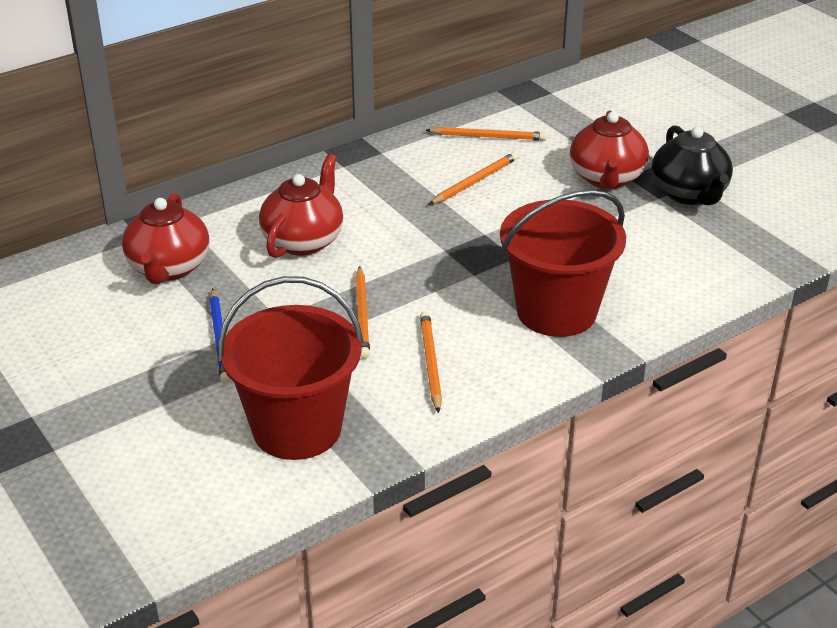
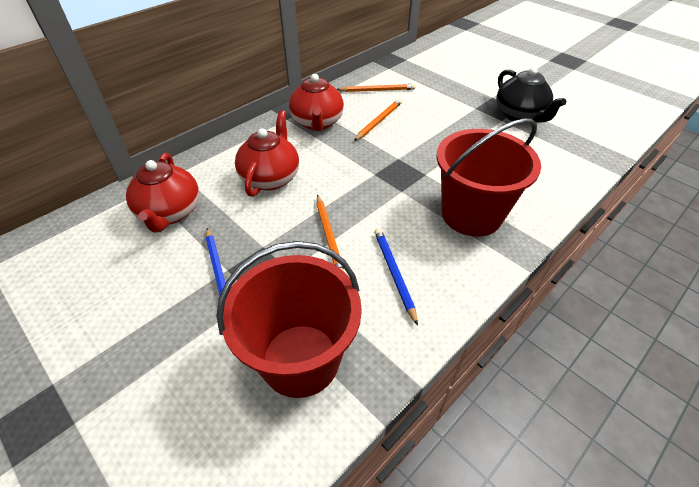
camera: 10 degrees left, 10 degrees up
orange pencil [420,311,442,413] -> blue pencil [374,228,418,326]
red teapot [570,110,649,189] -> red teapot moved to [289,74,344,131]

